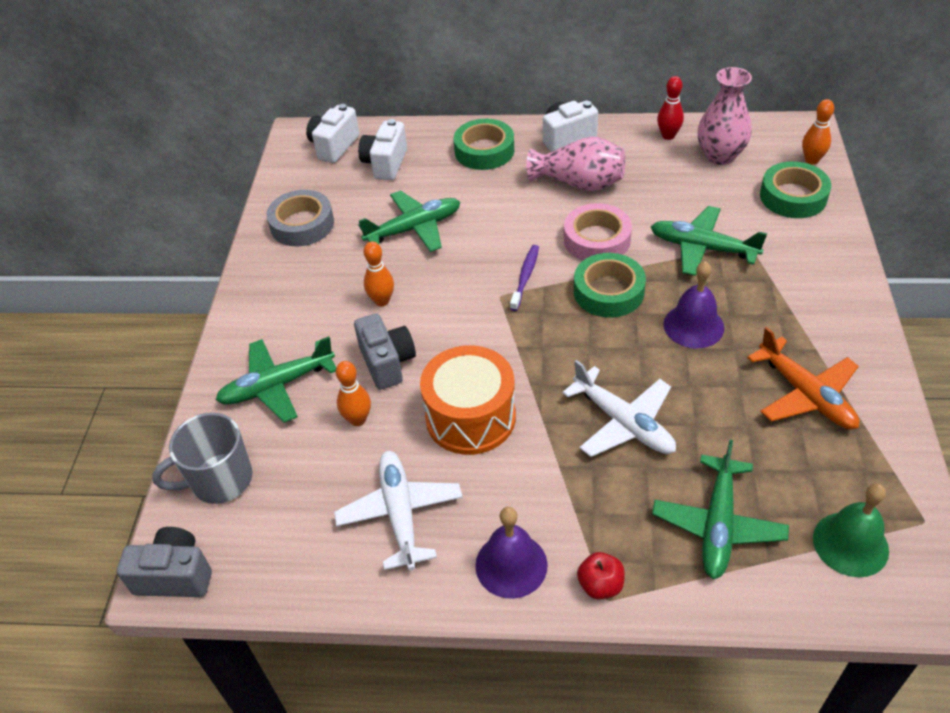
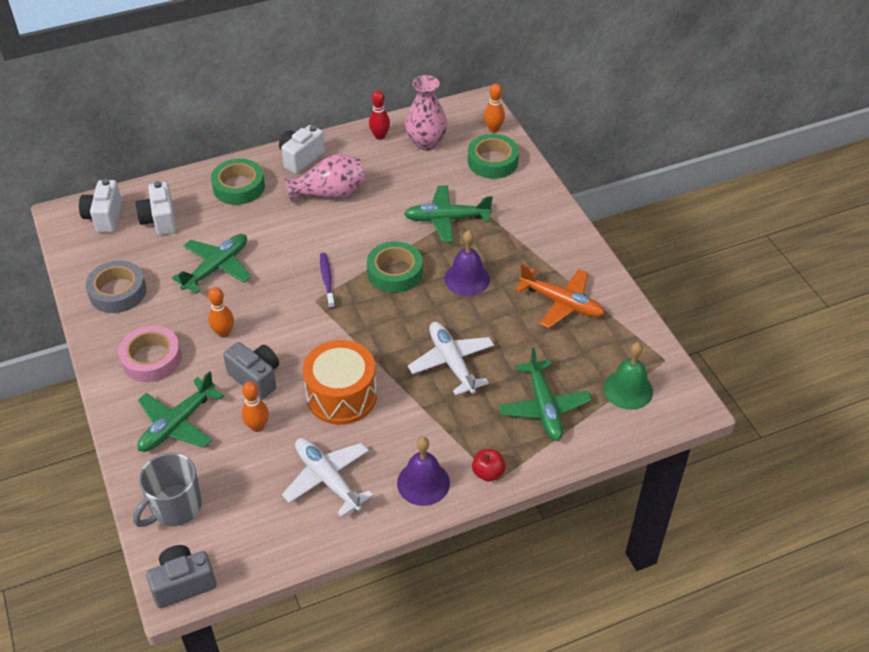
camera: 30 degrees left, 0 degrees up
white plane [562,360,676,457] -> white plane turned 135 degrees counterclockwise [408,322,494,396]
pink tape [564,203,632,261] -> pink tape moved to [118,325,182,382]

